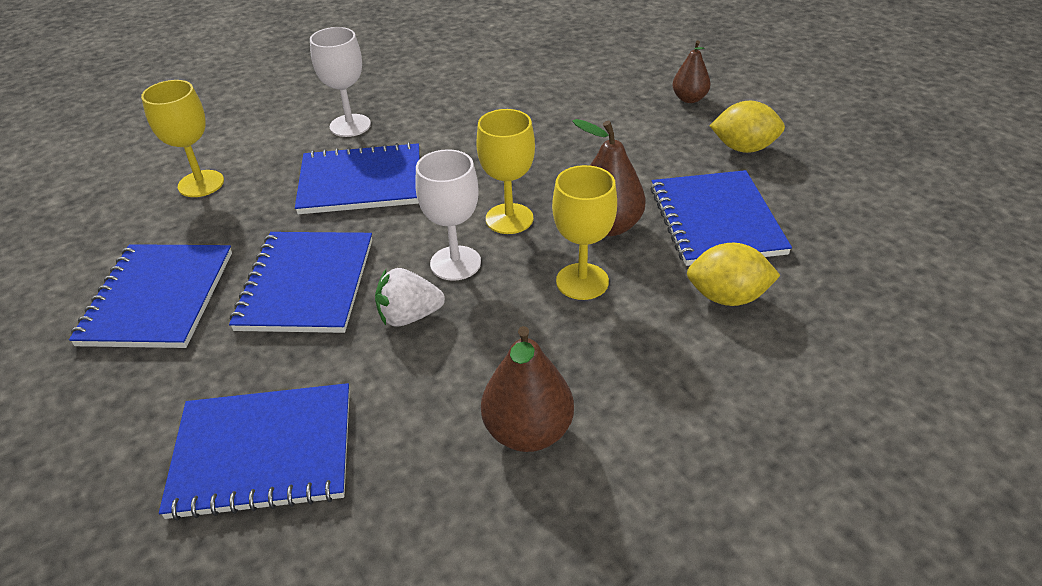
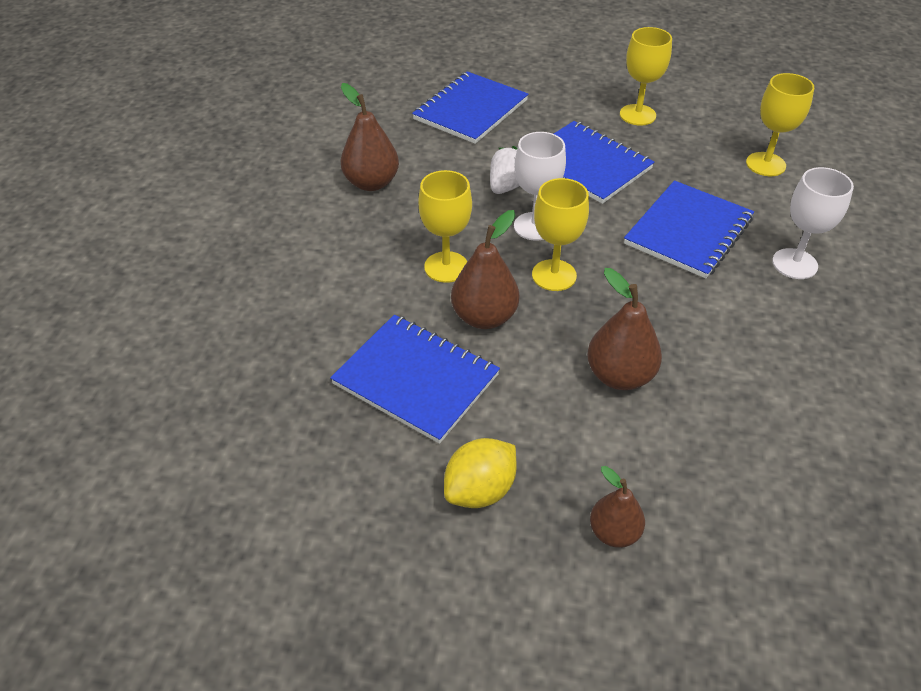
camera: 130 degrees right, 5 degrees up
blue notebook [69,244,232,348] -> yellow goblet [620,27,672,126]
yellow lemon [687,243,781,306] -> none
none -> brown pear [587,268,662,390]

